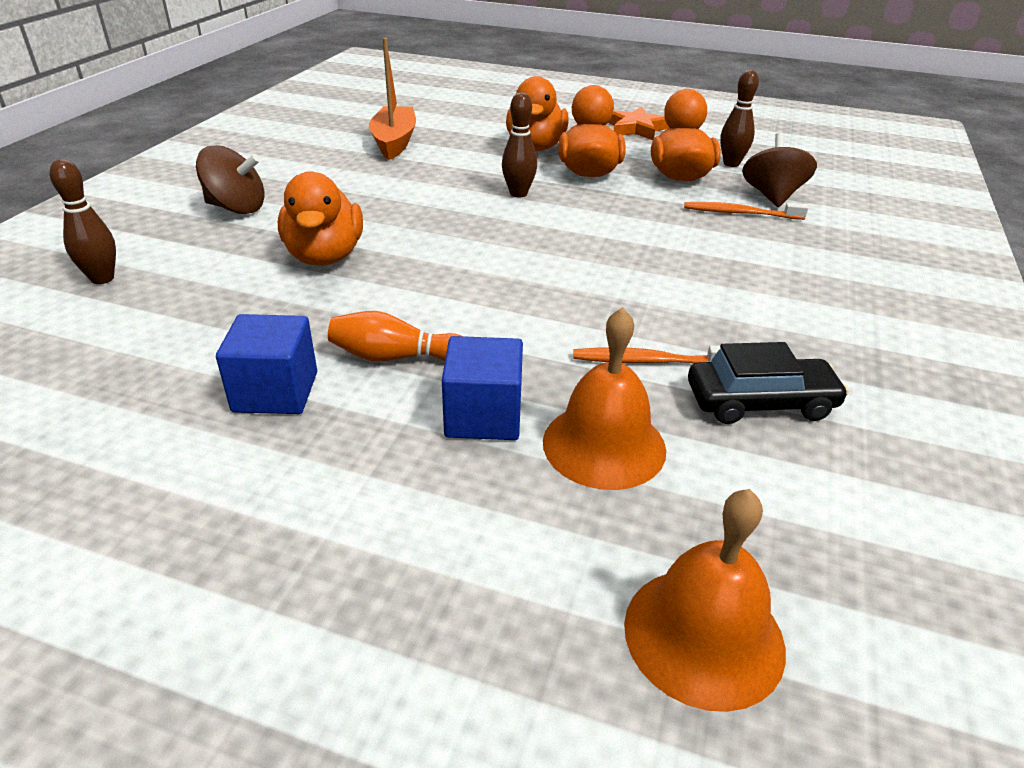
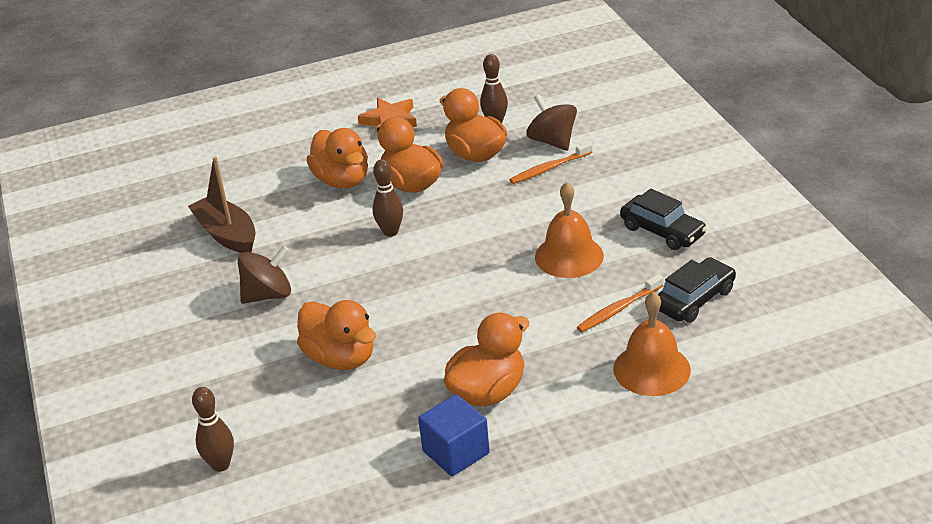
camera: 35 degrees left, 0 degrees up
brown spinning top [196,145,264,214] -> brown spinning top moved to [238,246,291,304]
orange bowling pin [328,311,461,361] -> orange duck [444,313,529,406]
orange boat [369,38,416,160] -> brown boat [188,157,256,253]
blue cube [442,336,523,440] -> none
orange bell [624,489,786,712] -> orange bell moved to [535,182,604,278]
none -> black car [620,189,707,250]

